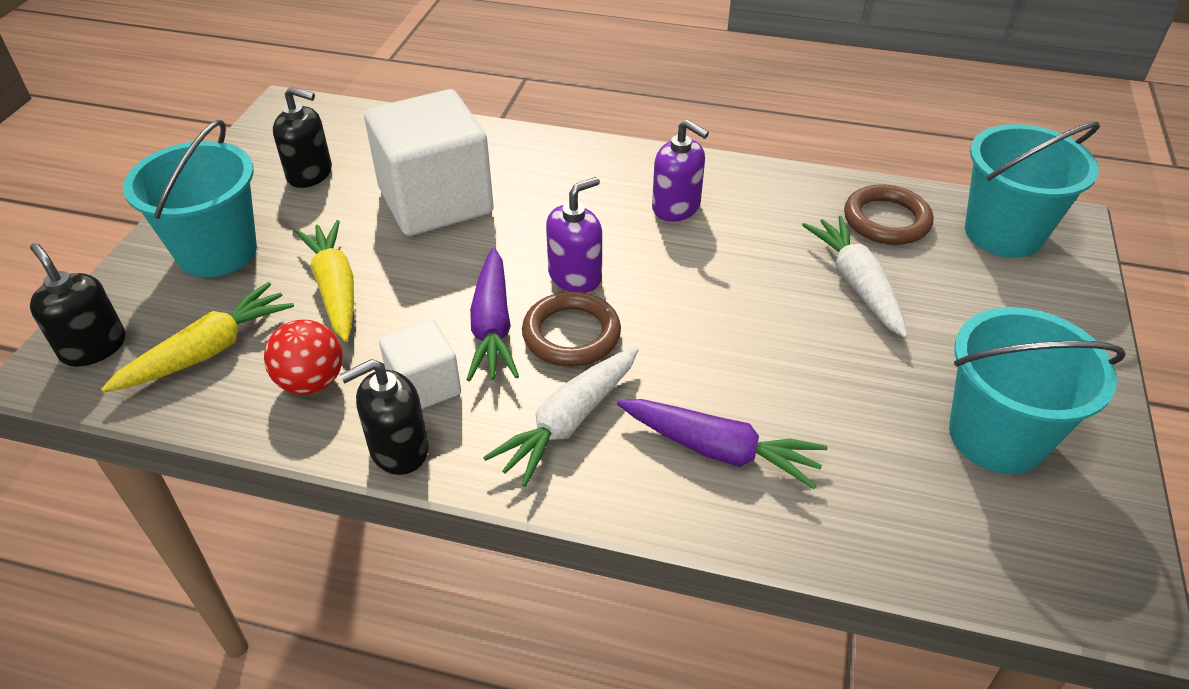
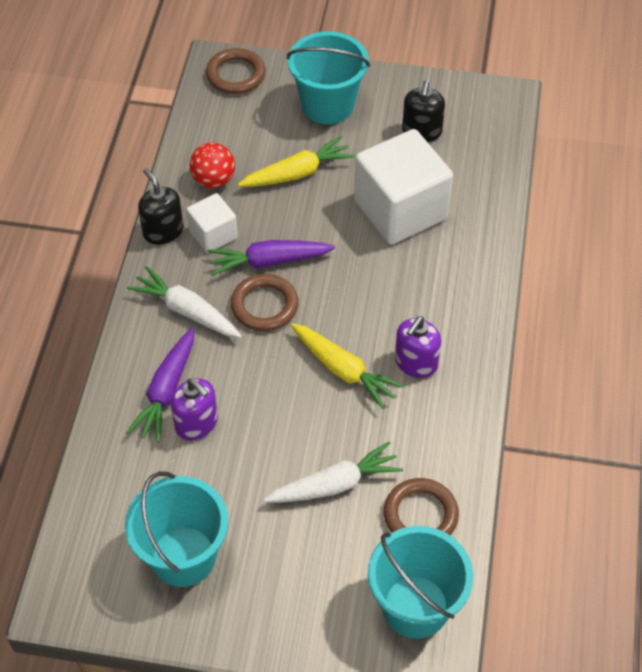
camera: 85 degrees right, 10 degrees up
black soap dispenser [30,243,125,367] -> brown ring [206,48,266,94]
yellow carrot [101,282,294,393] -> yellow carrot moved to [291,323,404,409]
purple soap dispenser [546,177,602,293] -> purple soap dispenser moved to [171,378,218,440]

